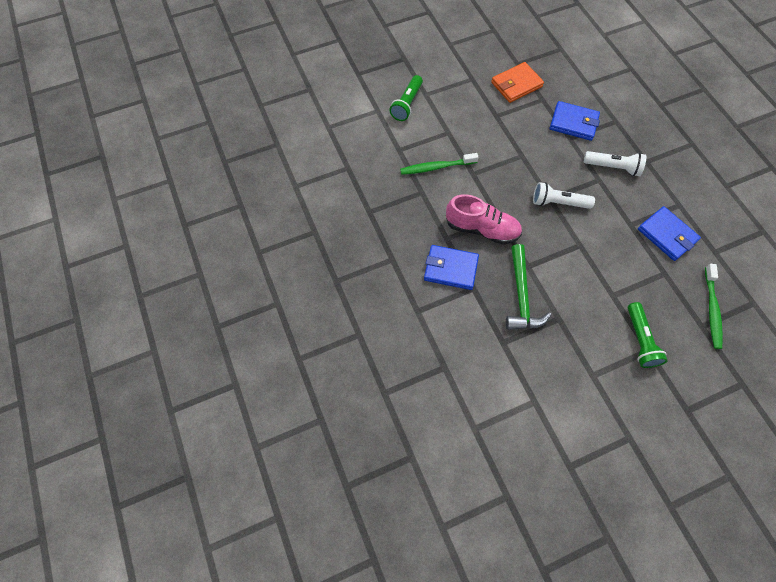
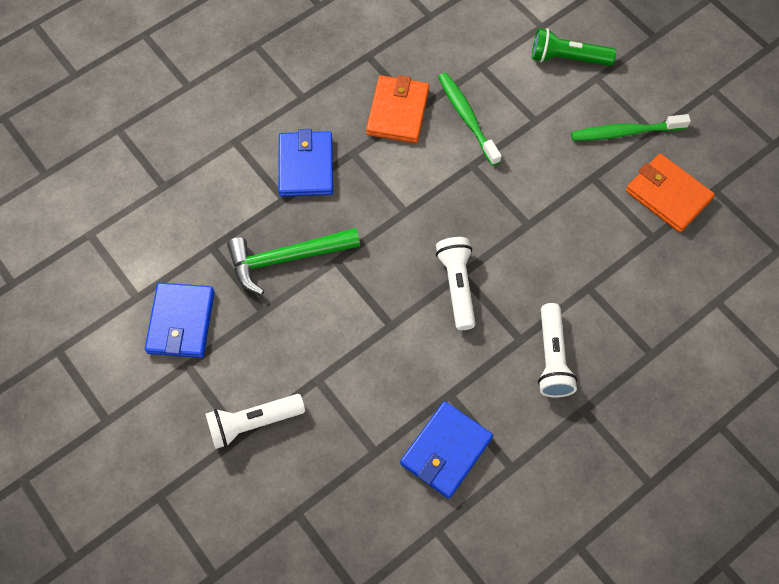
camera: 75 degrees right, 0 degrees up
pink shoe [446,194,522,244] -> none
blue wallet [550,101,600,141] -> blue wallet moved to [145,283,215,358]
green flashlight [628,302,668,368] -> white flashlight [205,394,305,449]
green toothbrush [705,264,723,349] -> green toothbrush moved to [571,114,691,141]
none -> orange wallet [366,75,429,143]

